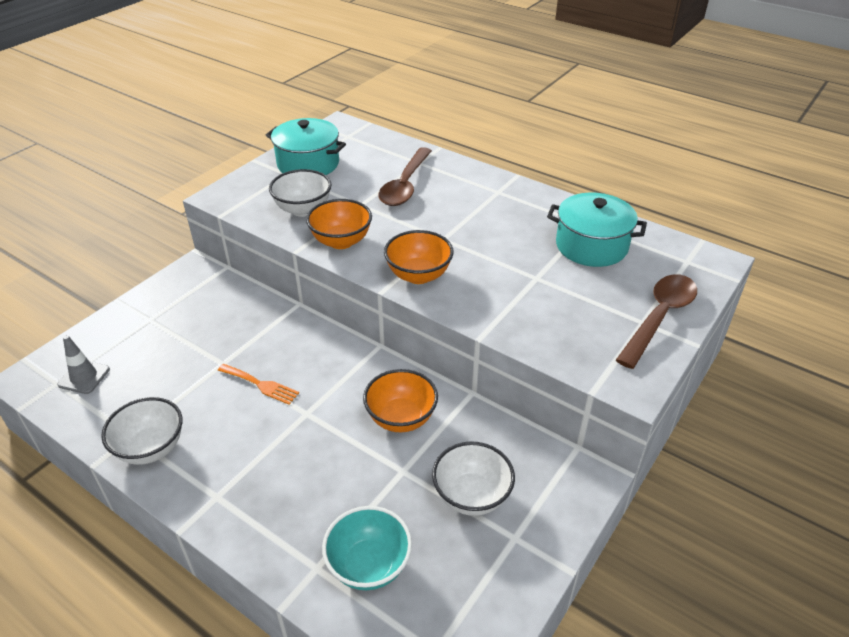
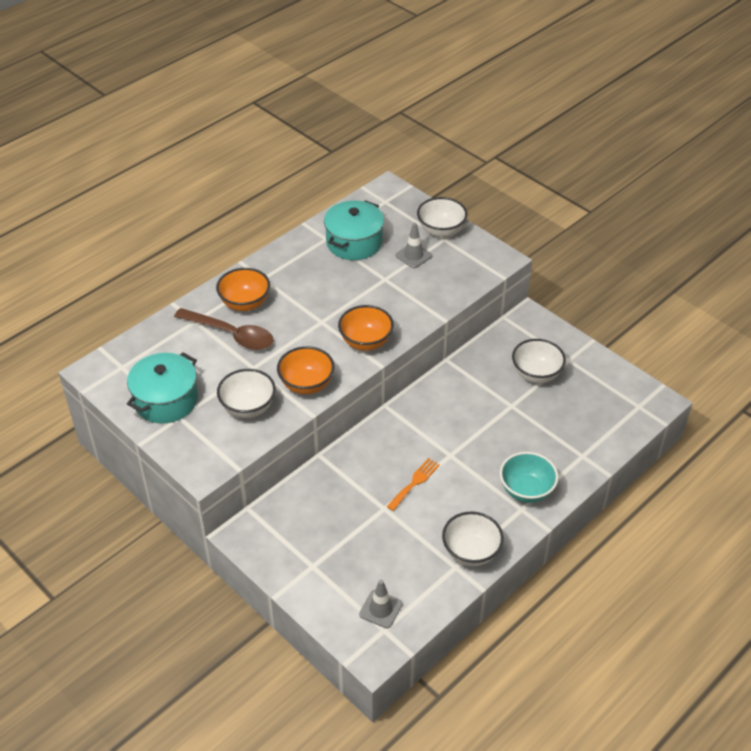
camera: 80 degrees left, 5 degrees up
turquoise bowl [322,506,412,590] -> turquoise bowl moved to [500,452,558,503]
orange bowl [363,369,438,432] -> orange bowl moved to [216,268,270,311]
brown spoon [616,274,697,369] -> white bowl [417,197,467,237]
none -> grey traffic cone [395,223,432,268]

